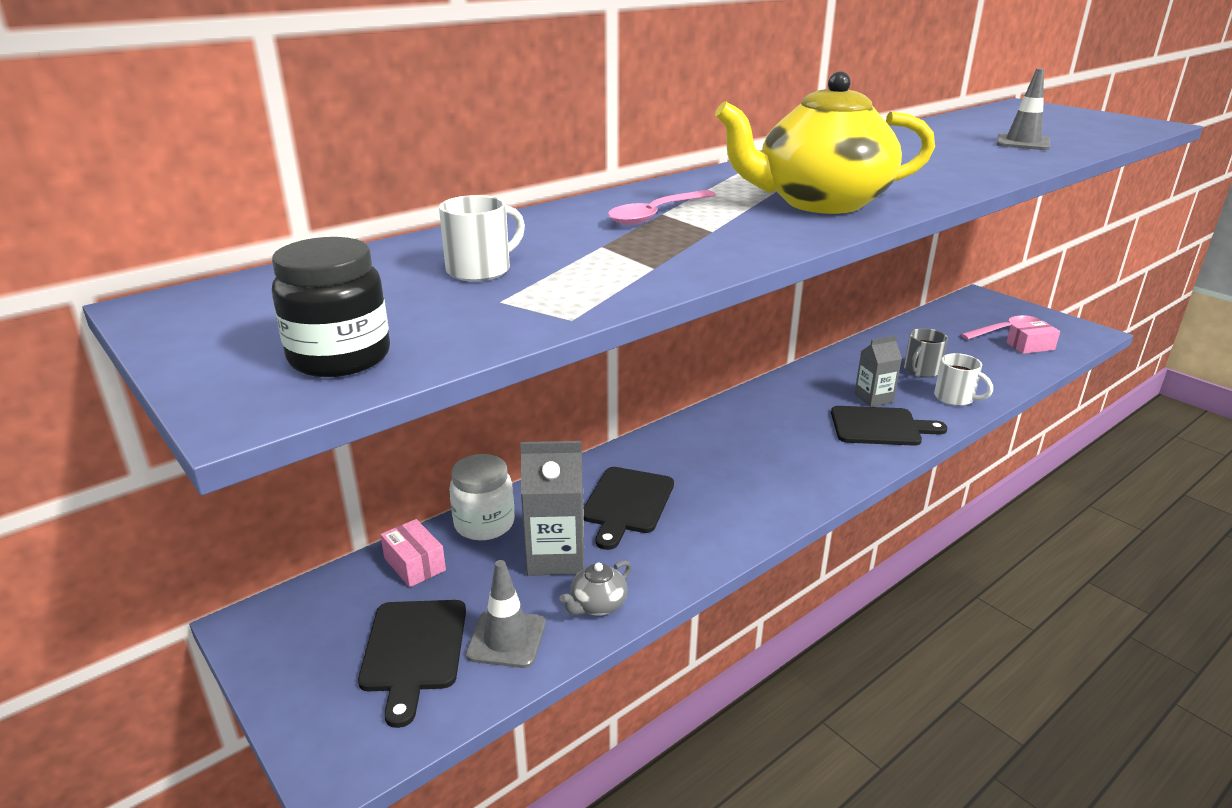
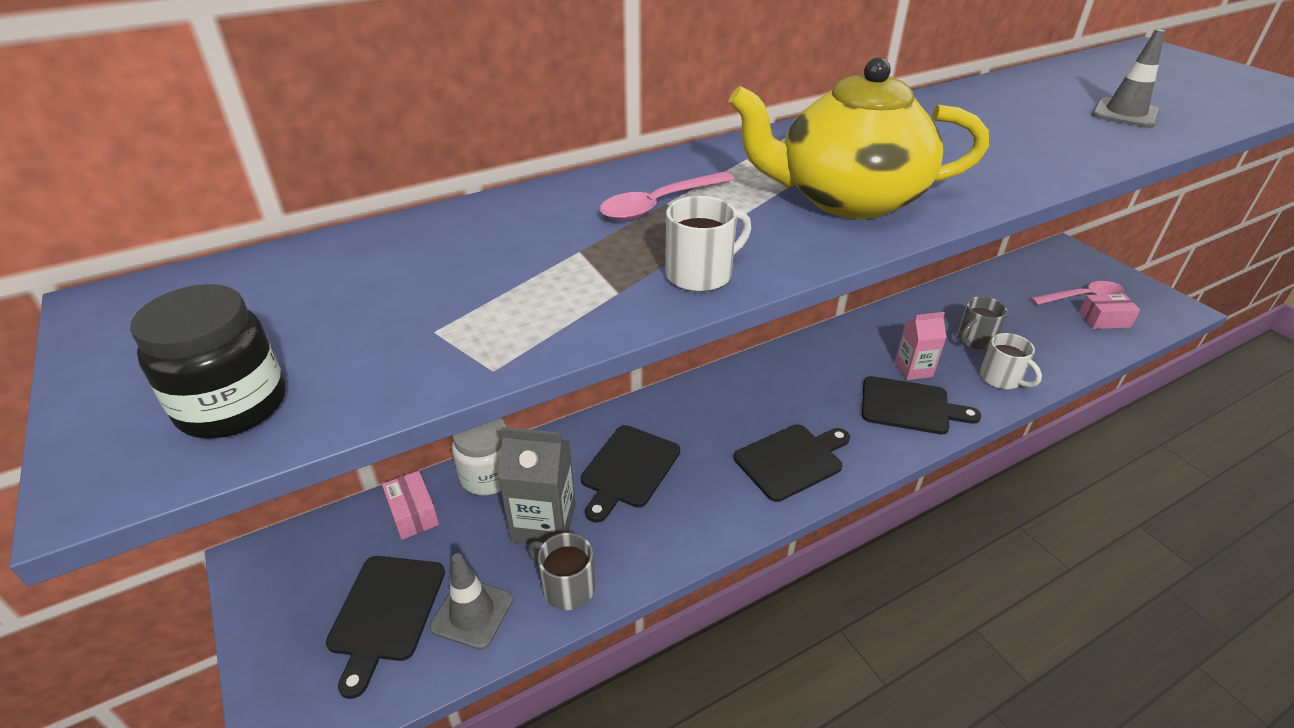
camera: 10 degrees right, 10 degrees up
white mug [439,195,525,282] -> white mug moved to [665,196,751,292]
grey teapot [560,561,631,616] -> grey mug [528,533,595,610]
grey carton [854,335,902,407] -> pink carton [895,312,946,380]
none -> black cutting board [734,424,850,502]

